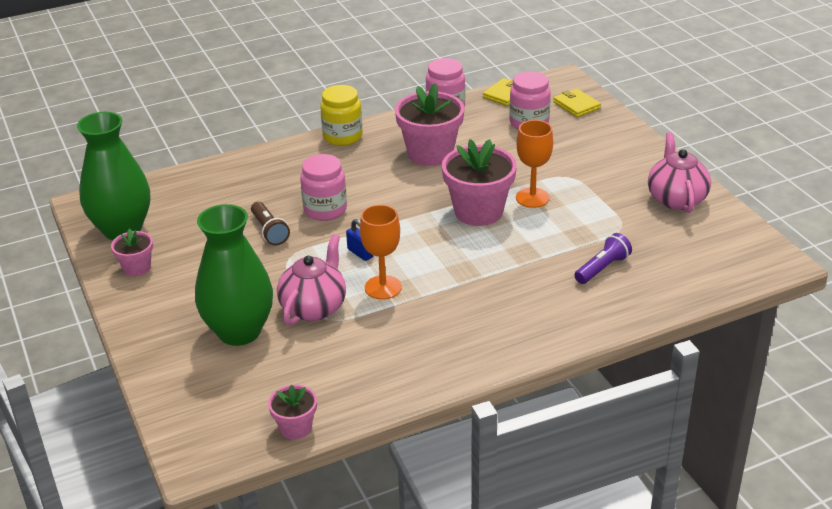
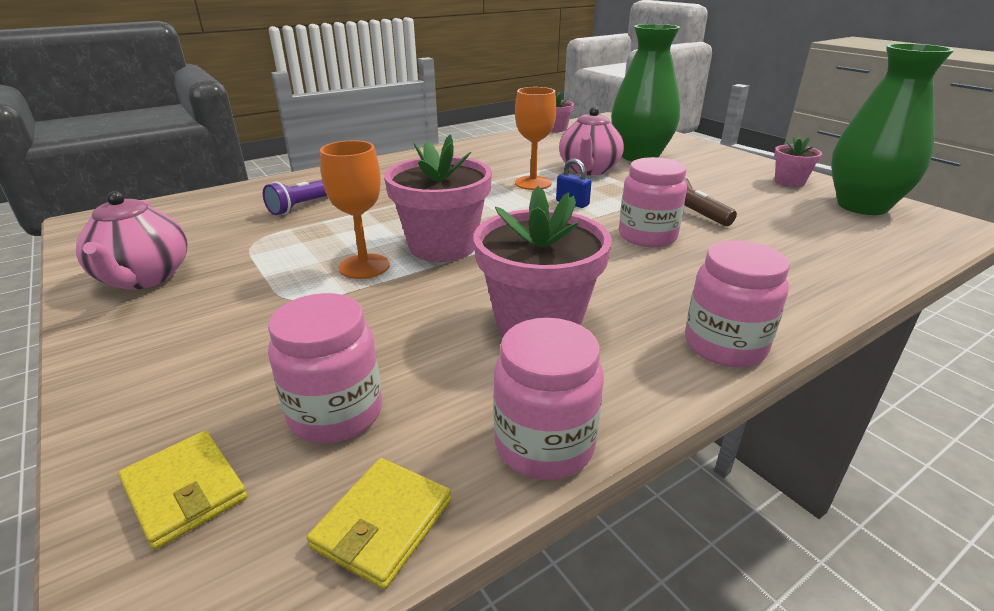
camera: 170 degrees right, 5 degrees down
yellow jar [320,85,363,146] -> pink jar [685,240,790,367]

